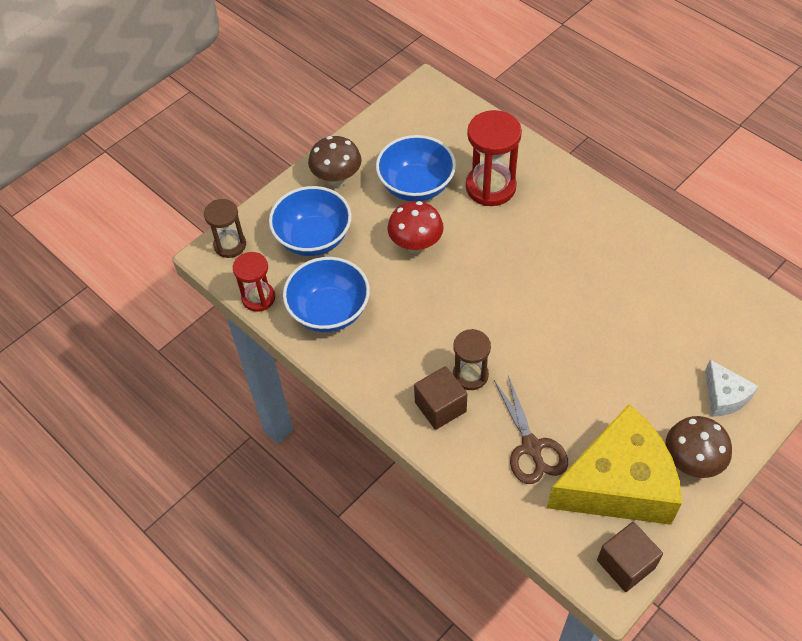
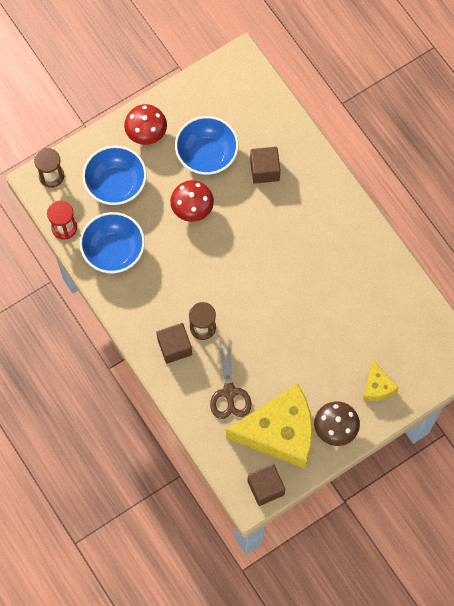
camera: 10 degrees right, 15 degrees up
brown mushroom [308,136,362,187] -> red mushroom [124,104,167,145]
red hourglass [466,110,522,206] -> brown cube [250,147,280,184]
white cheese [705,360,758,417] -> yellow cheese [363,360,399,401]

